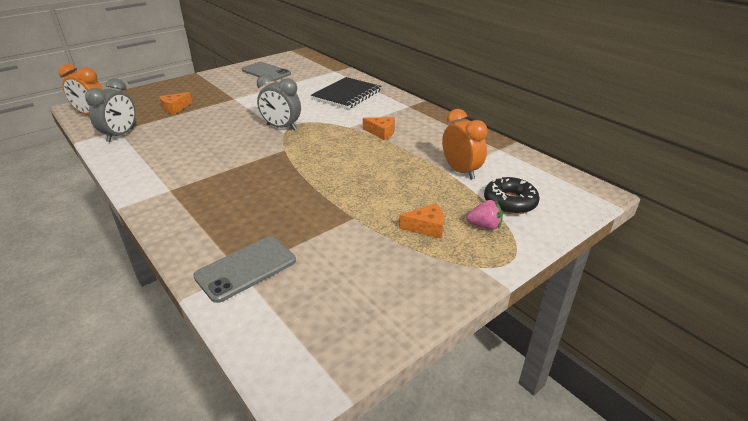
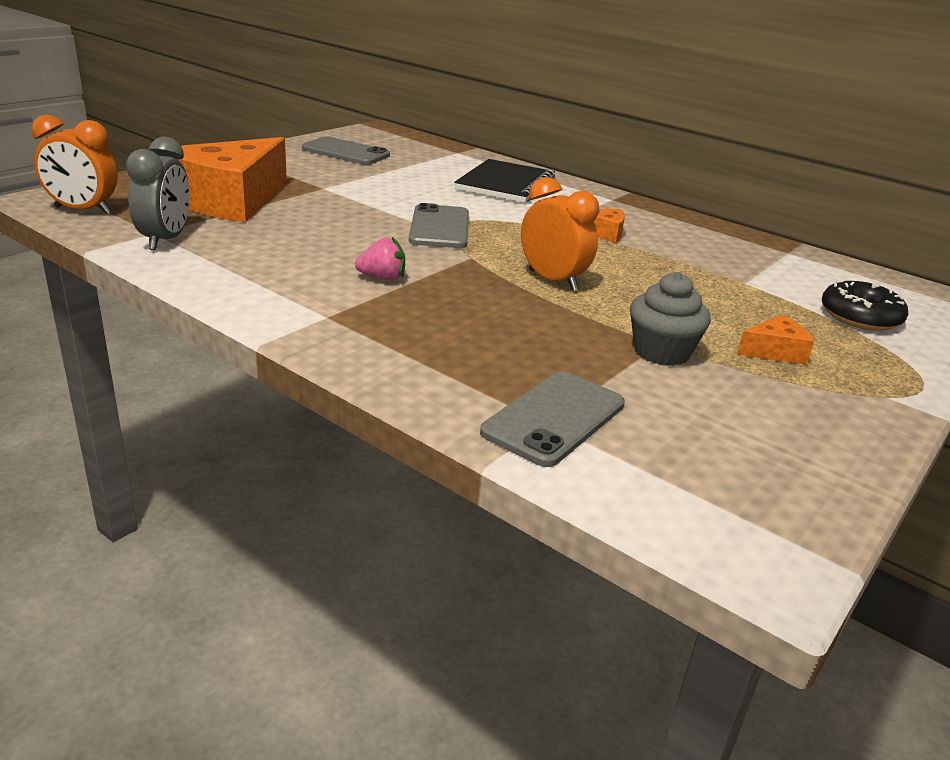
camera: 15 degrees left, 5 degrees down
orange cheese [159,92,193,114] -> orange cheese [177,137,287,222], size x2.40
grey clock [257,74,301,131] -> grey phone [409,203,469,248]
orange clock [442,109,488,180] -> orange clock moved to [521,177,599,291]
pink strawberry [466,200,503,230] -> pink strawberry moved to [355,237,405,280]
none -> grey cupcake [630,272,711,366]

